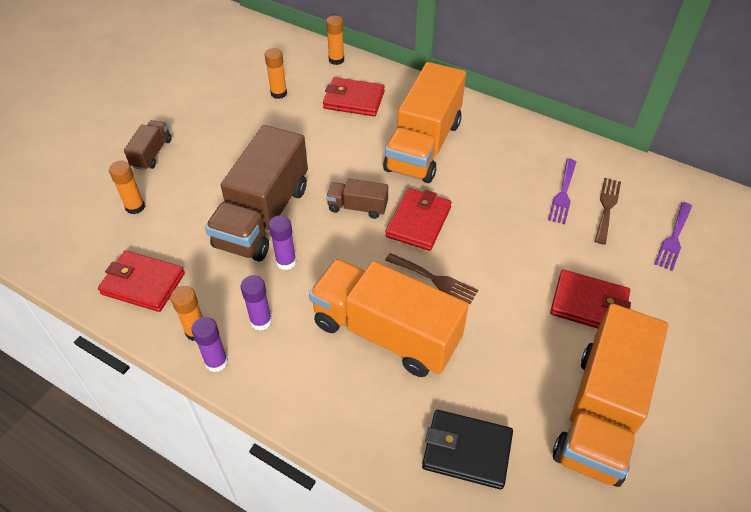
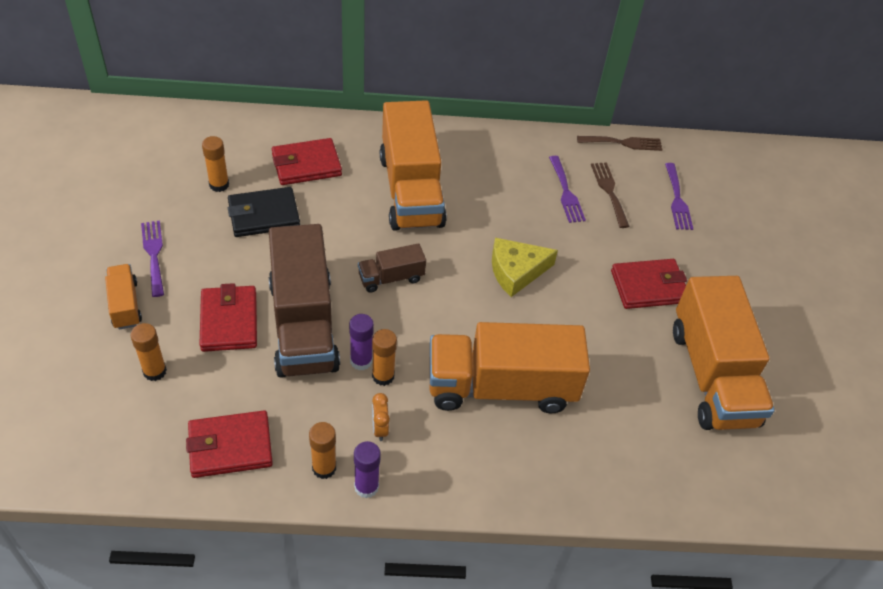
camera: 35 degrees left, 0 degrees up
brown truck [124,120,172,170] -> orange truck [105,264,142,330]
purple glue stick [241,275,272,331] -> orange clock [372,393,390,441]
orange glue stick [326,15,344,65] -> orange glue stick moved to [372,329,397,386]
red wallet [385,188,452,251] -> red wallet moved to [199,283,257,352]
brown fork [385,253,478,304] -> brown fork moved to [577,136,662,151]
black wallet [422,410,513,489] -> black wallet moved to [228,187,300,237]
none -> purple fork [141,221,164,297]
none -> yellow cheese [492,238,558,297]

